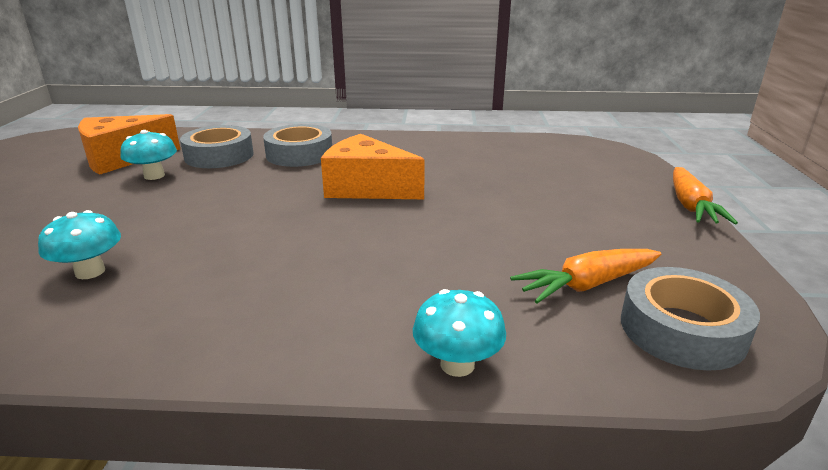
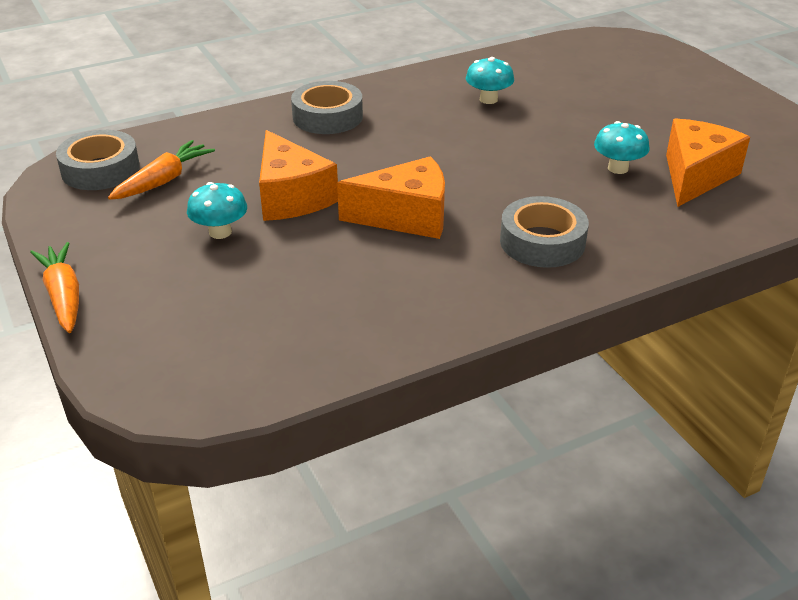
camera: 150 degrees right, 10 degrees up
grey tape [180,125,254,168] -> grey tape moved to [291,81,363,134]
turquoise mushroom [413,289,506,377] -> turquoise mushroom moved to [187,182,247,239]
none -> orange cheese [259,130,338,221]

